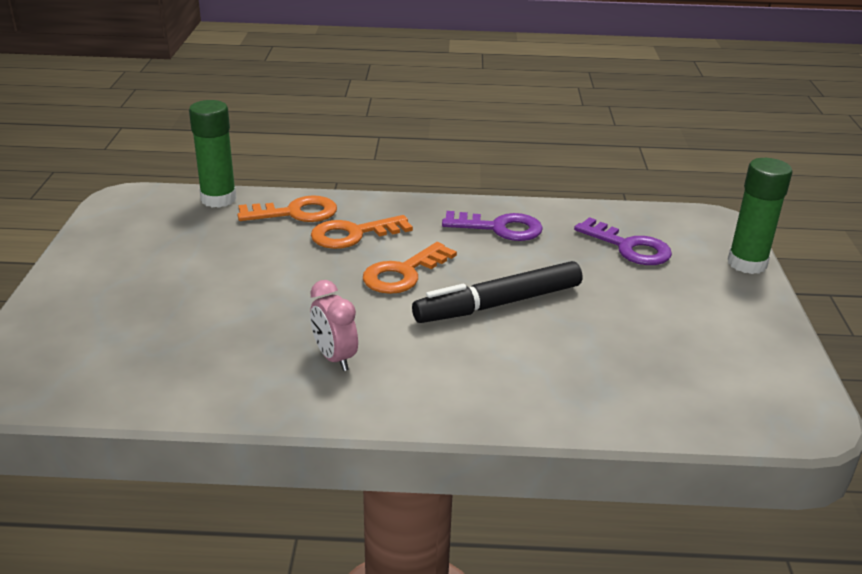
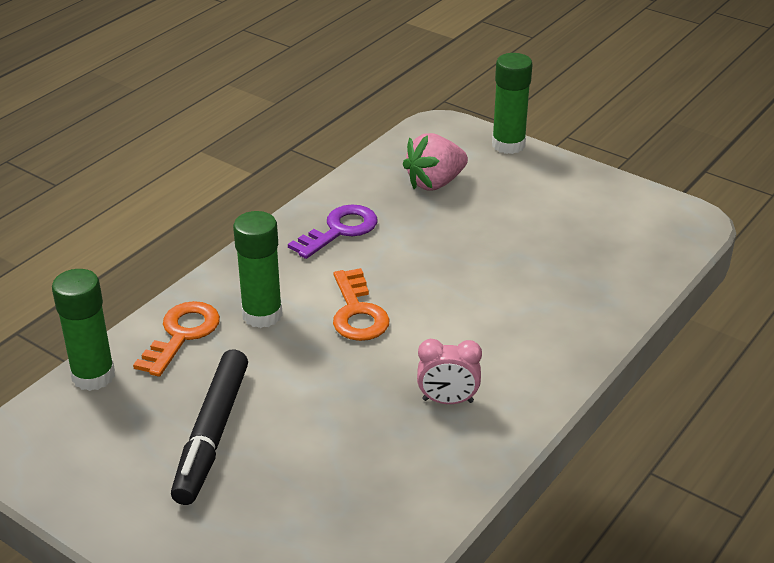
camera: 55 degrees left, 5 degrees up
orange key [311,215,413,249] -> green glue stick [233,211,283,328]
black marker [412,261,582,323] -> black marker moved to [171,349,248,505]
purple key [574,217,672,265] -> pink strawberry [403,133,468,190]

